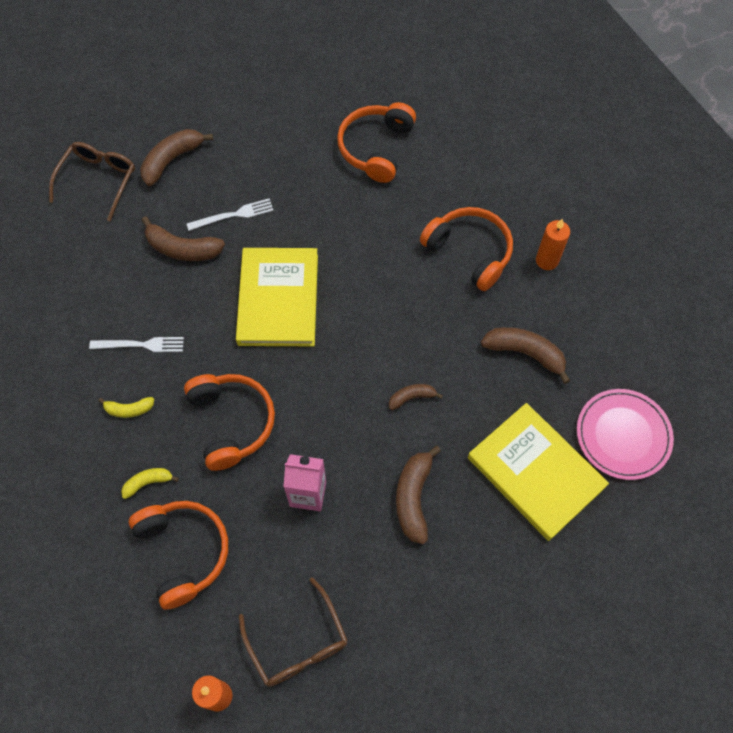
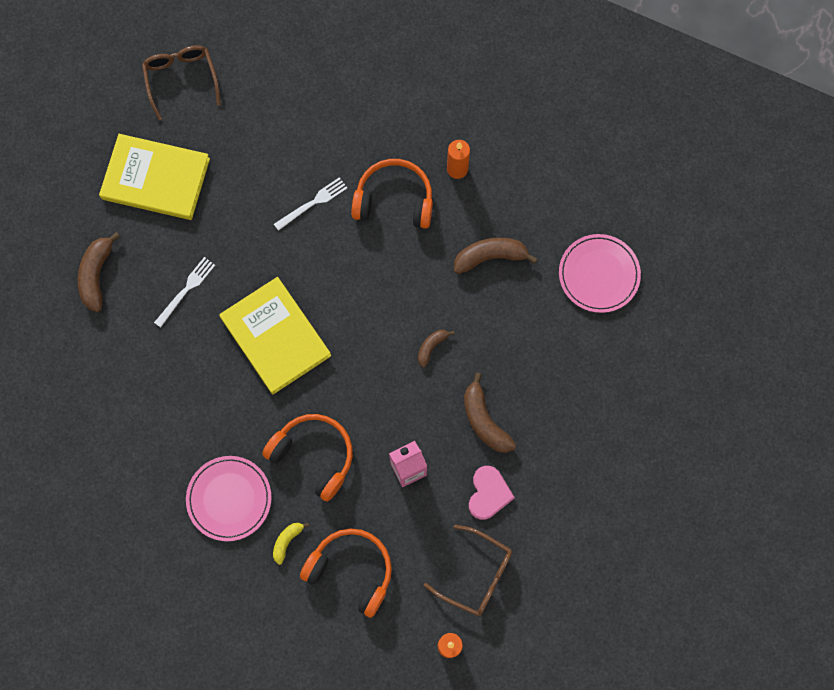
camera: 35 degrees left, 10 degrees up
brown glasses [49,142,135,222] -> brown glasses moved to [142,45,221,120]
white fork [89,337,184,352] -> white fork moved to [274,177,347,231]
yellow banana [98,397,154,418] -> pink plate [186,456,271,541]
brown banana [141,216,225,261] -> none
orange headphones [337,102,416,183] -> none
yellow book [468,403,609,541] -> yellow book moved to [99,134,210,220]
none -> pink heart [469,466,515,520]

